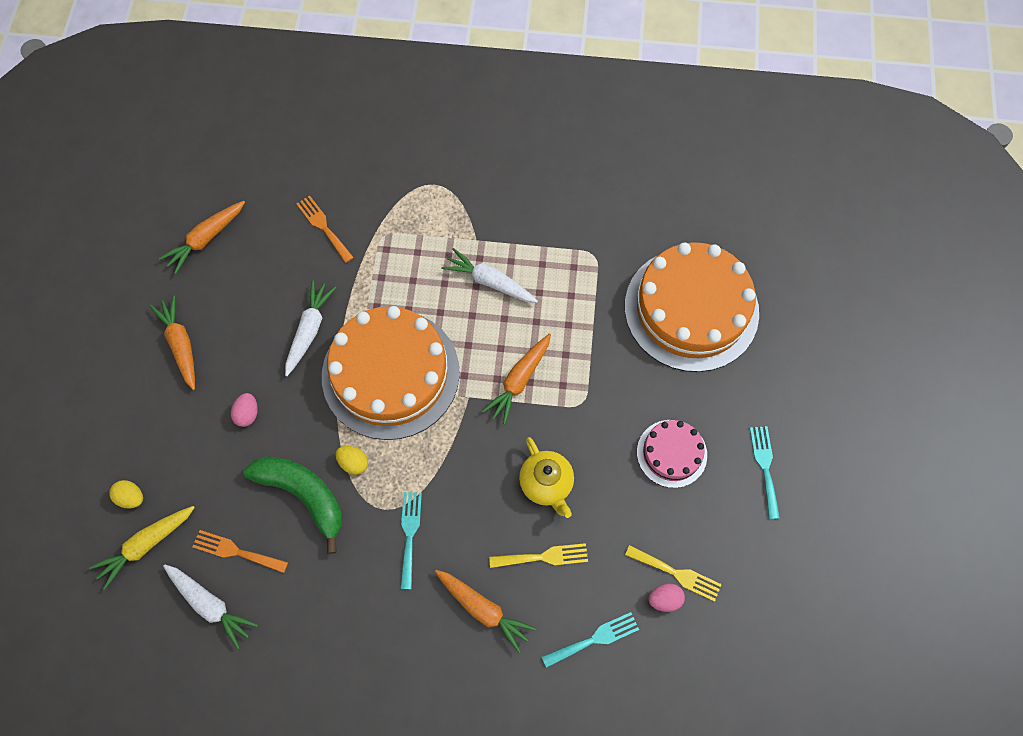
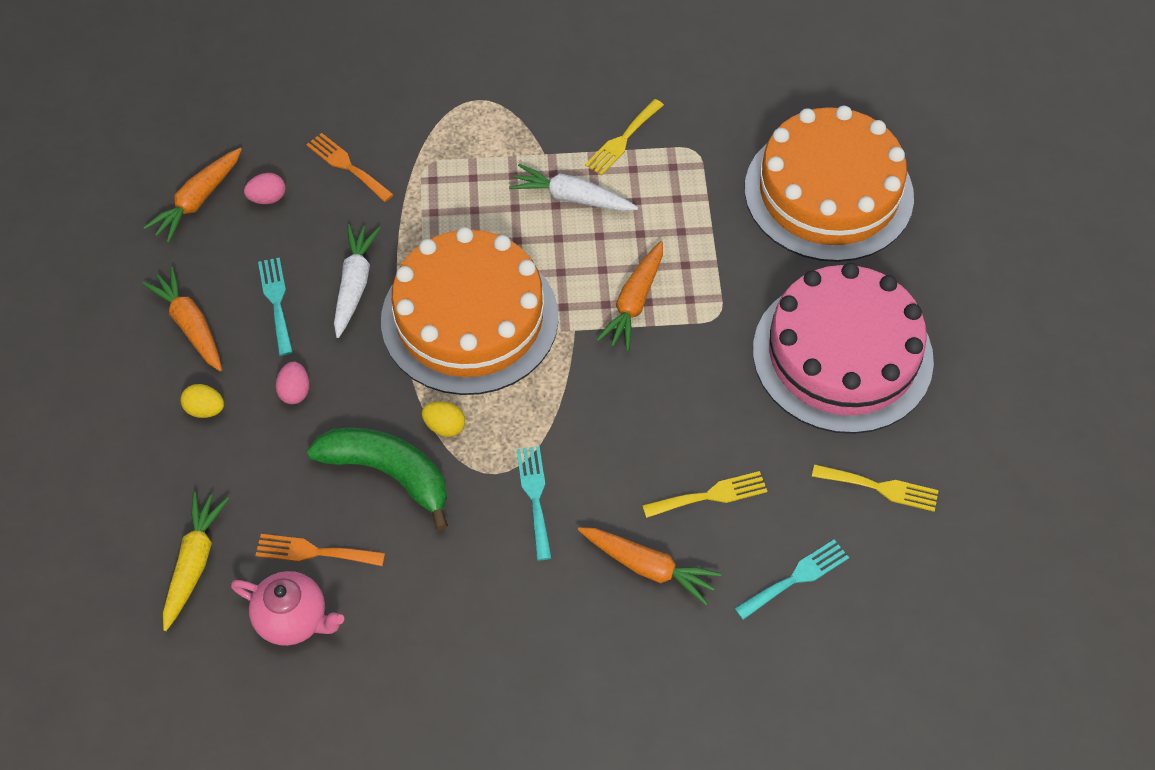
camera: 10 degrees left, 10 degrees down
yellow carrot [89,506,195,590] -> yellow carrot turned 150 degrees clockwise [163,492,229,631]
yellow egg [109,480,143,508] -> yellow egg moved to [181,384,224,418]
white carrot [163,564,258,649] -> pink teapot [231,571,344,646]
yellow teapot [519,437,574,518] -> none
pink cake [637,420,707,488] -> pink cake [753,263,934,434], size x2.02
pink egg [648,583,685,612] -> pink egg moved to [244,173,286,204]
turquoise fork [750,426,780,519] -> turquoise fork moved to [258,257,293,356]
none -> yellow fork [585,99,664,176]

